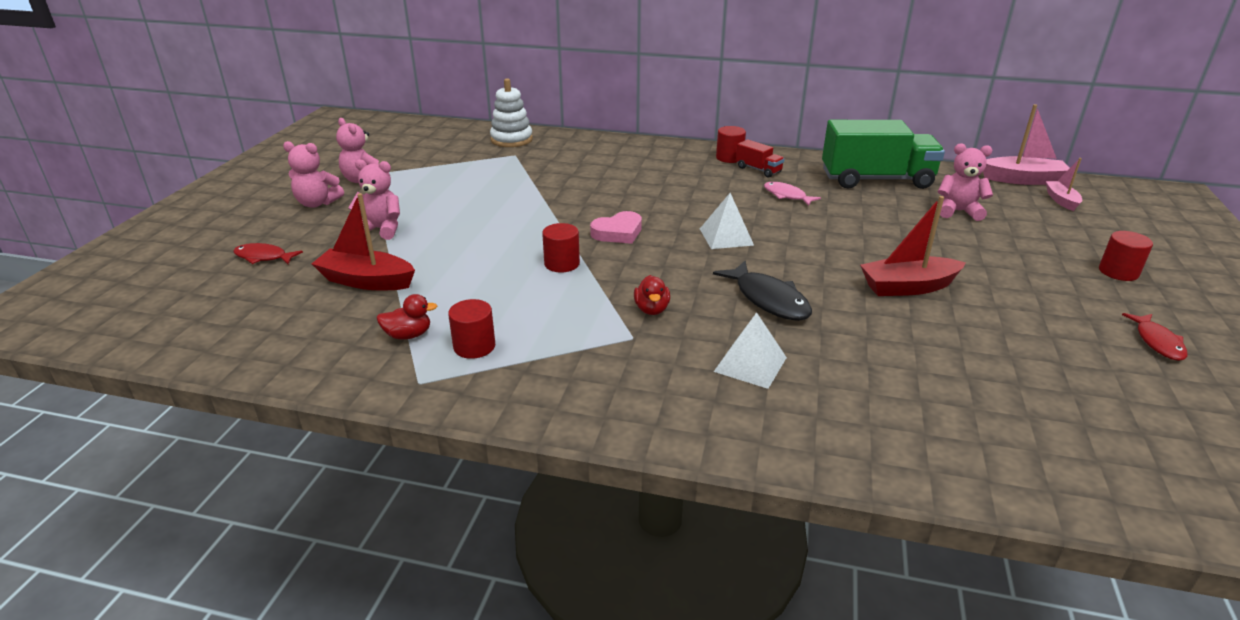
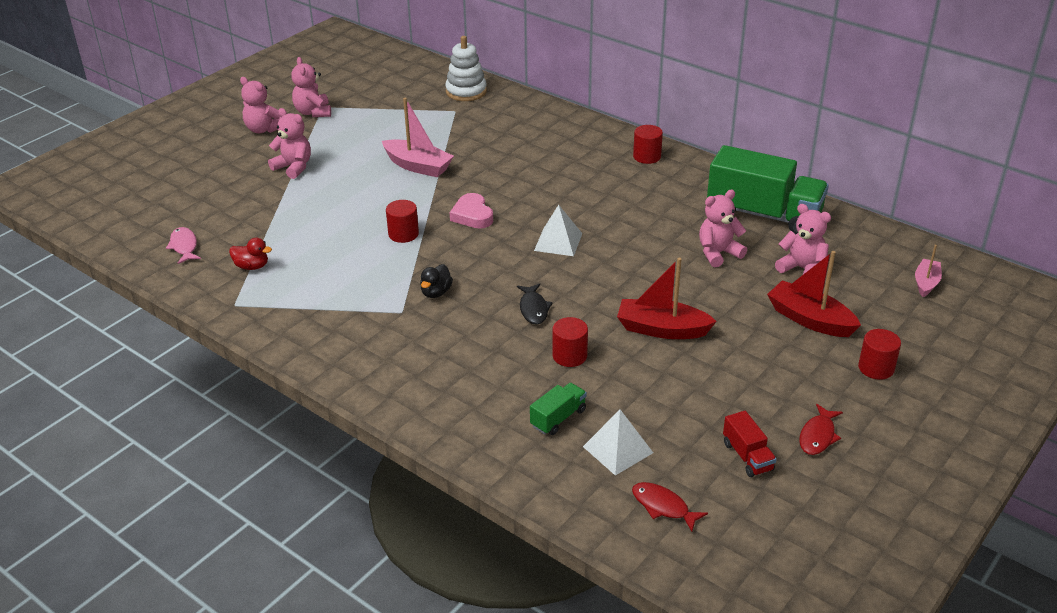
camera: 25 degrees right, 5 degrees up
red fish [233,243,303,264] -> red fish moved to [632,482,708,532]
red boat [312,193,415,290] -> red boat moved to [767,251,861,337]
red cylinder [448,299,495,359] -> red cylinder moved to [553,317,588,367]
pink heart [590,211,642,244] -> pink heart turned 75 degrees clockwise [450,193,493,229]
red duck [634,275,670,315] -> black duck [420,264,453,298]
black fish [713,261,812,321] -> black fish [517,284,553,325], size x0.64
white pyramid [714,312,787,389] -> white pyramid moved to [583,410,653,476]
red truck [736,139,784,177] -> red truck moved to [723,411,777,477]
pink fish [764,182,821,206] -> pink fish moved to [166,227,201,264]
pink boat [983,104,1070,185] -> pink boat moved to [382,98,454,177]
none -> green truck [530,383,587,435]
none -> pink teddy bear [699,190,747,267]

